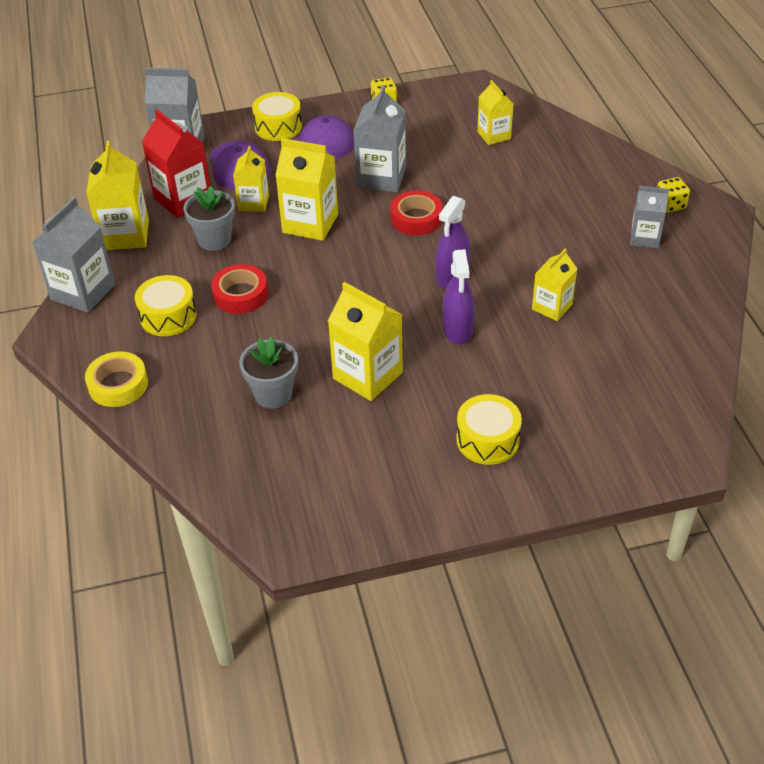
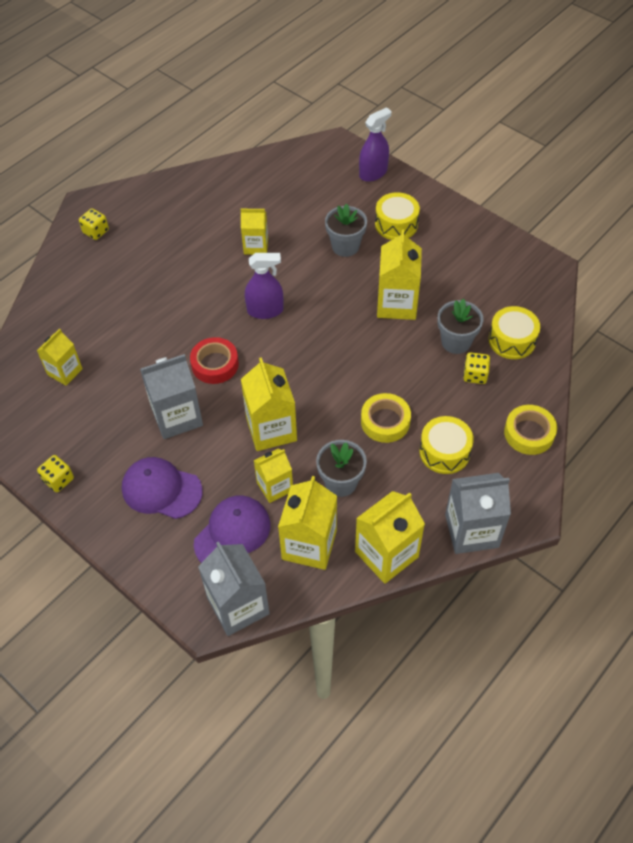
camera: 125 degrees left, 10 degrees up
red carton [142,110,211,218] -> yellow carton [278,476,337,570]
red tape [211,264,268,314] -> yellow tape [361,393,411,443]
yellow drum [252,92,302,141] -> yellow drum moved to [489,306,540,359]
purple spray bottle [442,249,475,344] -> purple spray bottle moved to [359,107,391,182]
grey carton [630,186,669,248] -> none
none -> grey flower pot [325,203,367,257]
none -> yellow dice [463,352,490,384]

